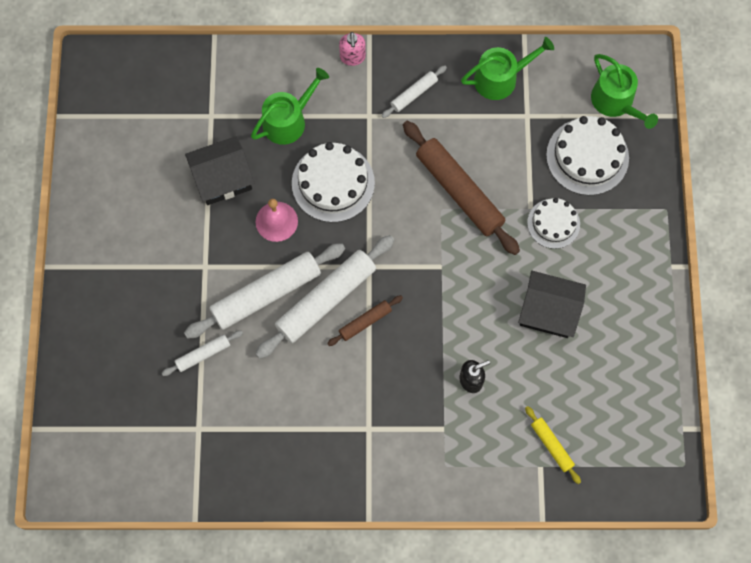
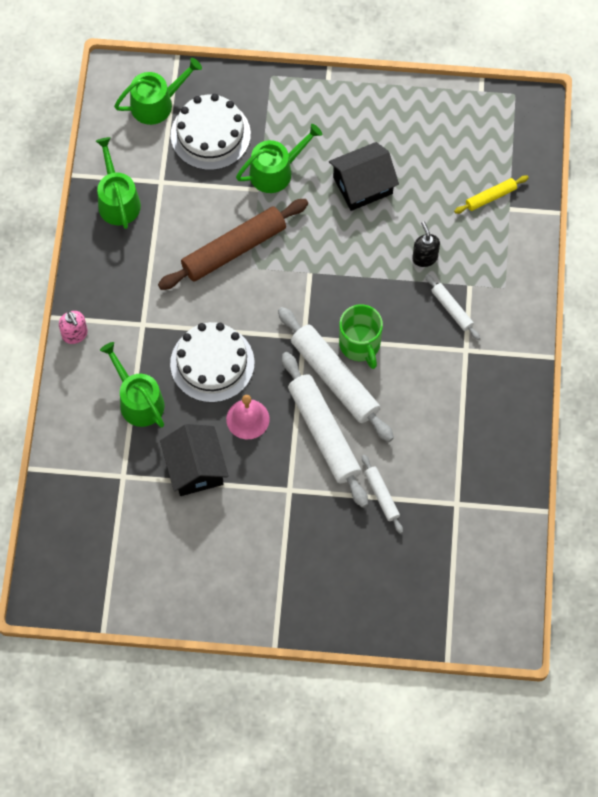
camera: 85 degrees left, 5 degrees down
brown rolling pin [327,295,403,346] -> green mug [339,304,383,369]
pink soap dispenser [339,32,366,66] -> pink soap dispenser turned 60 degrees clockwise [59,311,88,344]
white rolling pin [381,65,447,118] -> white rolling pin moved to [425,274,480,340]
black house [518,271,586,338] -> black house turned 45 degrees clockwise [329,142,399,211]
white cake [527,198,580,249] -> green watering can [236,124,322,193]

